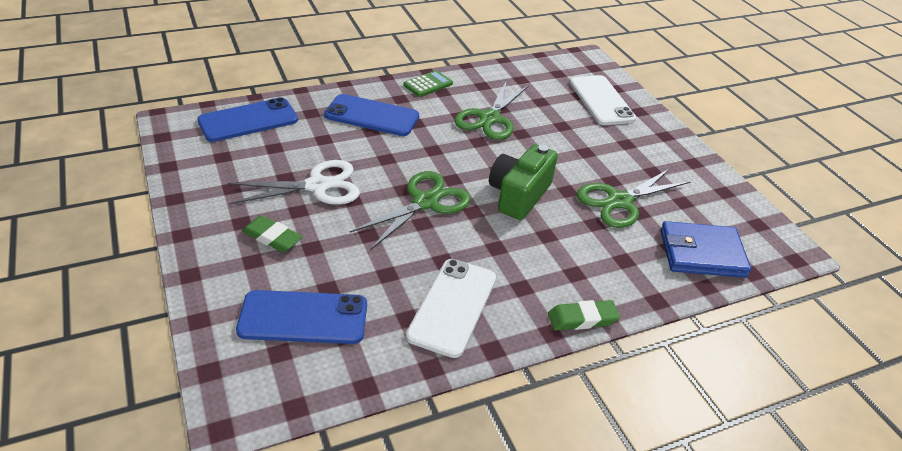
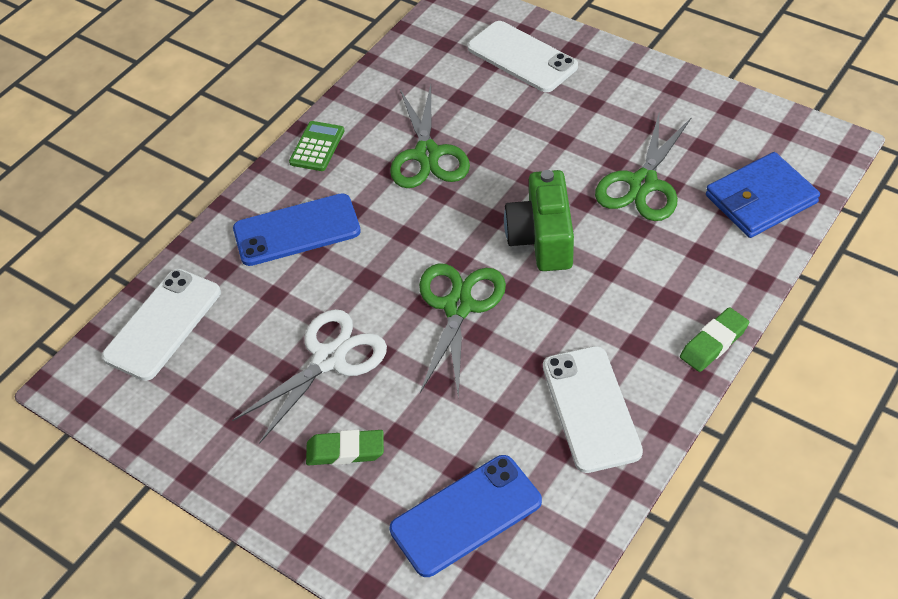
camera: 25 degrees left, 10 degrees up
blue phone [197,97,298,142] -> white phone [102,269,221,381]

